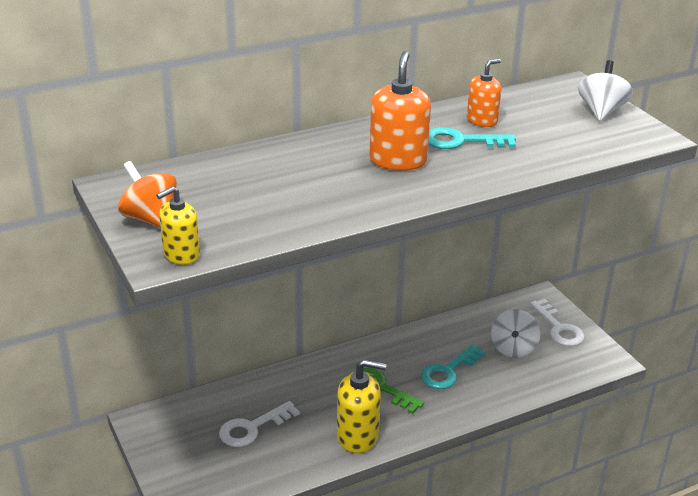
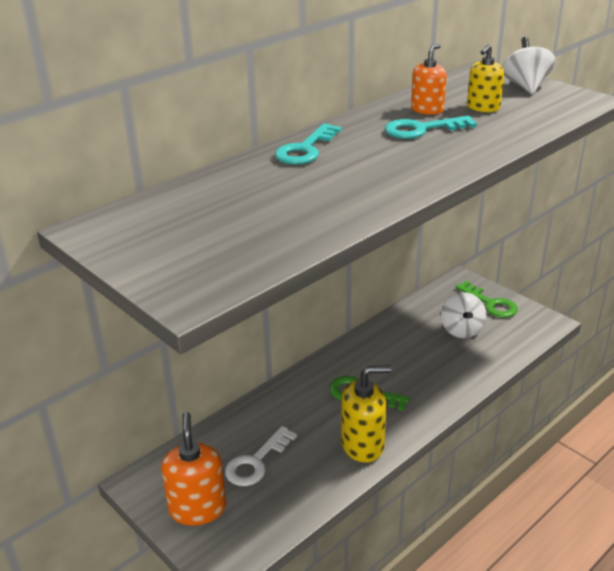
camera: 15 degrees left, 0 degrees up
orange spinning top [118,161,177,228] -> none
yellow soap dispenser [156,186,200,265] -> yellow soap dispenser moved to [467,44,504,112]
orange soap dispenser [370,51,431,171] -> orange soap dispenser moved to [161,412,226,526]
turquoise key [421,344,486,389] -> turquoise key moved to [275,123,342,165]
white key [530,299,585,346] -> green key [456,281,518,318]

